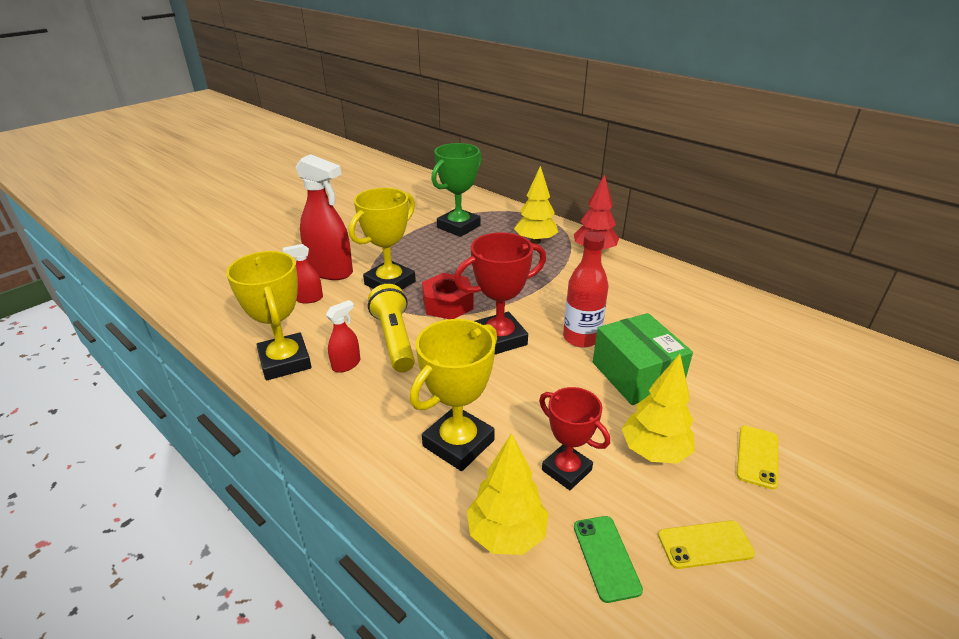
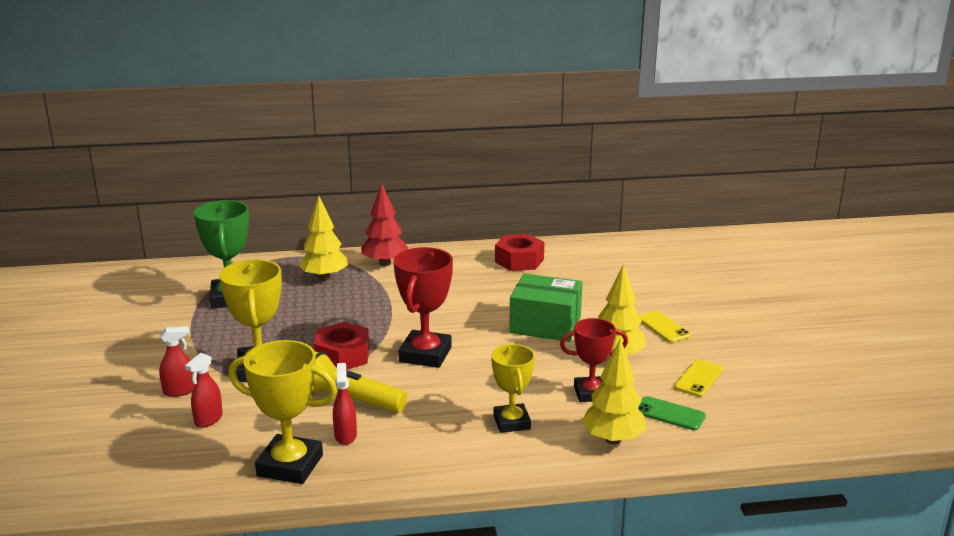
camera: 50 degrees left, 10 degrees down
red spray bottle [296,154,353,280] -> red spray bottle [159,326,195,397], size x0.48
yellow trophy [410,319,497,471] -> yellow trophy [491,344,535,433], size x0.67
red bottle [563,232,608,348] -> none
none -> red nut [495,234,545,271]

